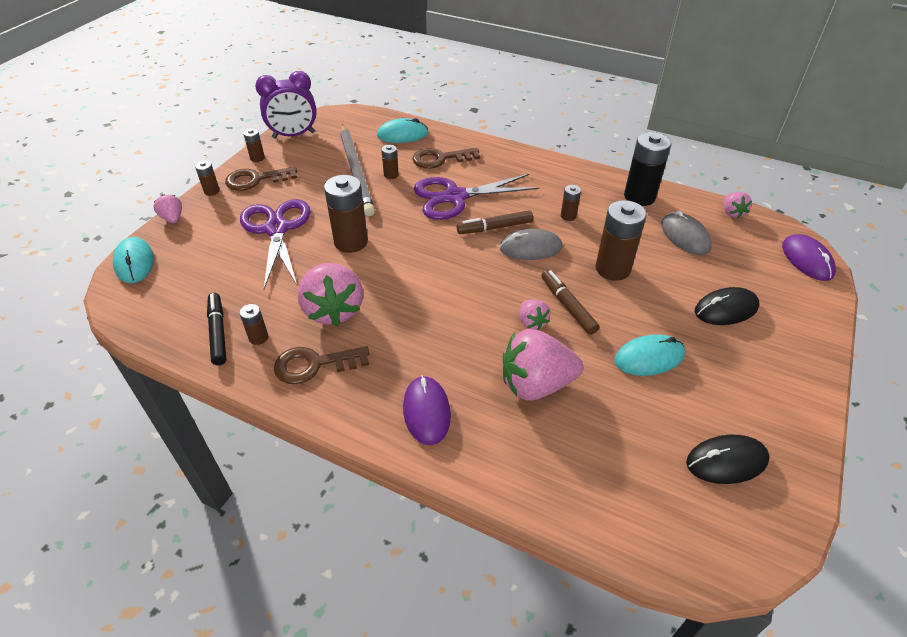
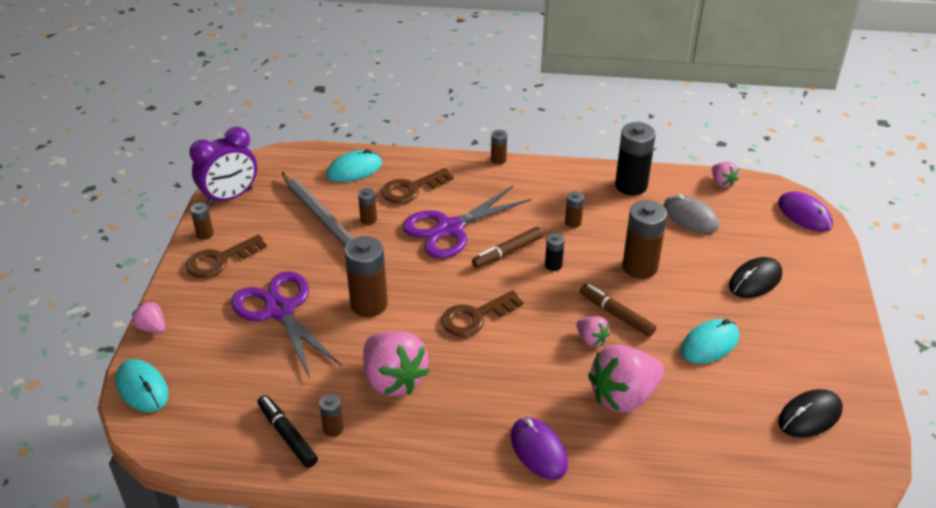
camera: 20 degrees left, 5 degrees down
brown battery [195,161,220,196] -> brown battery moved to [491,130,507,165]
brown key [274,346,369,384] -> brown key moved to [441,290,523,337]
grey mouse [500,229,562,260] -> black battery [545,233,565,271]

